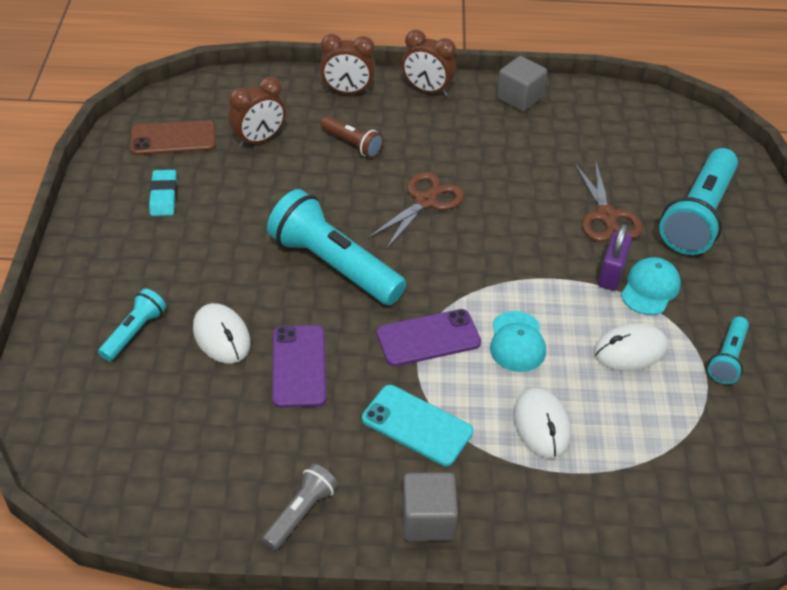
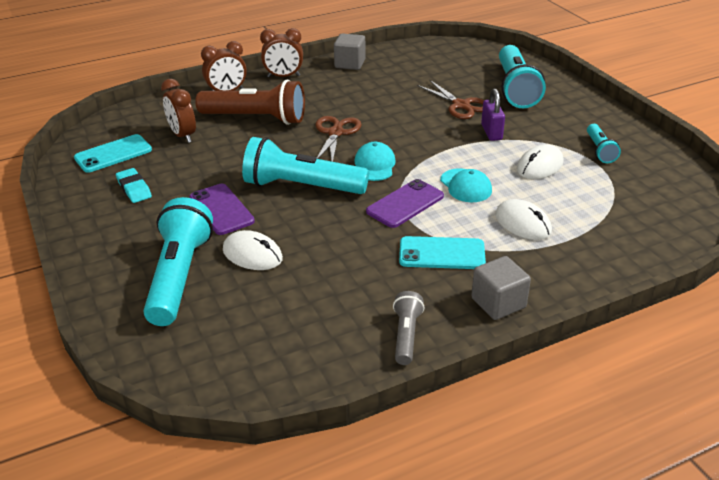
camera: 25 degrees left, 10 degrees down
turquoise flashlight [98,288,166,361] -> turquoise flashlight [143,197,213,326], size x1.96
brown phone [131,120,216,155] -> turquoise phone [74,134,152,173]
brown clock [228,77,286,148] -> brown clock turned 120 degrees clockwise [161,79,196,143]
purple phone [272,325,326,408] -> purple phone moved to [189,184,255,235]
brown flashlight [321,116,384,158] -> brown flashlight [195,79,305,125], size x1.96
turquoise cap [621,257,681,315] -> turquoise cap moved to [354,142,396,181]

